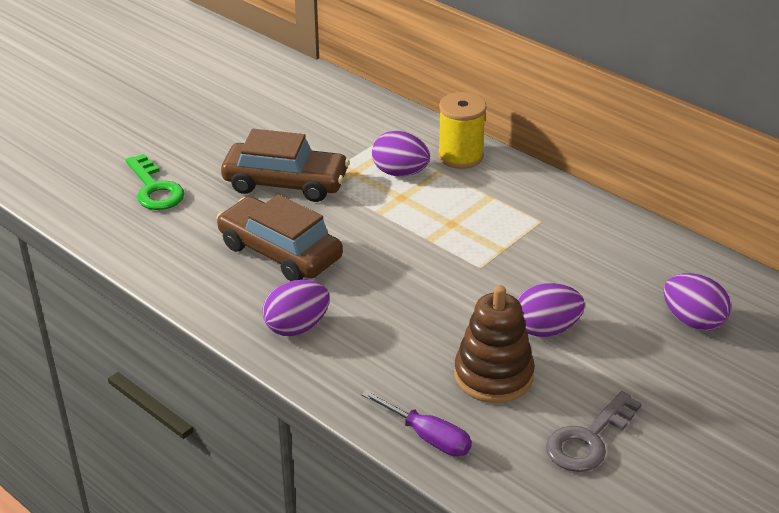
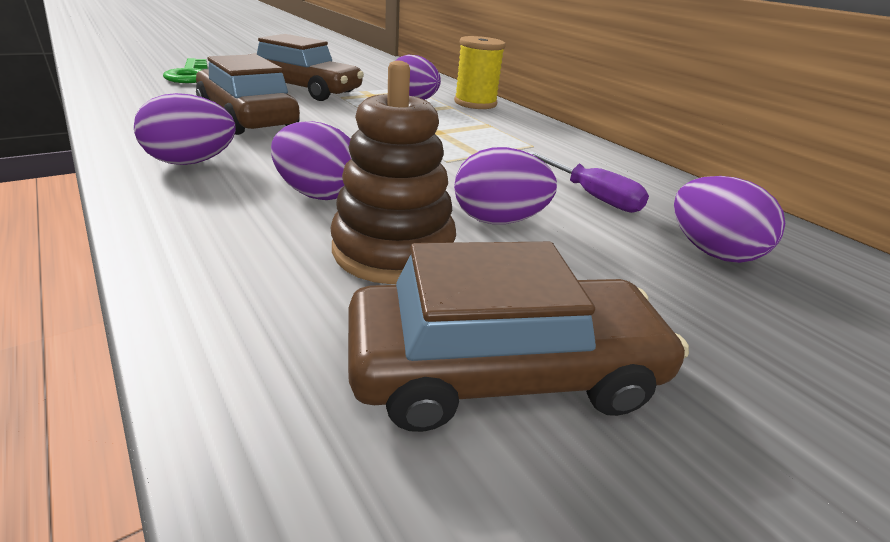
camera: 10 degrees right, 5 degrees down
purple screwdriver [361,390,472,457] -> purple screwdriver moved to [528,152,649,213]
grey key [546,391,642,472] -> brown car [348,242,689,432]
none -> purple egg [271,121,351,200]

